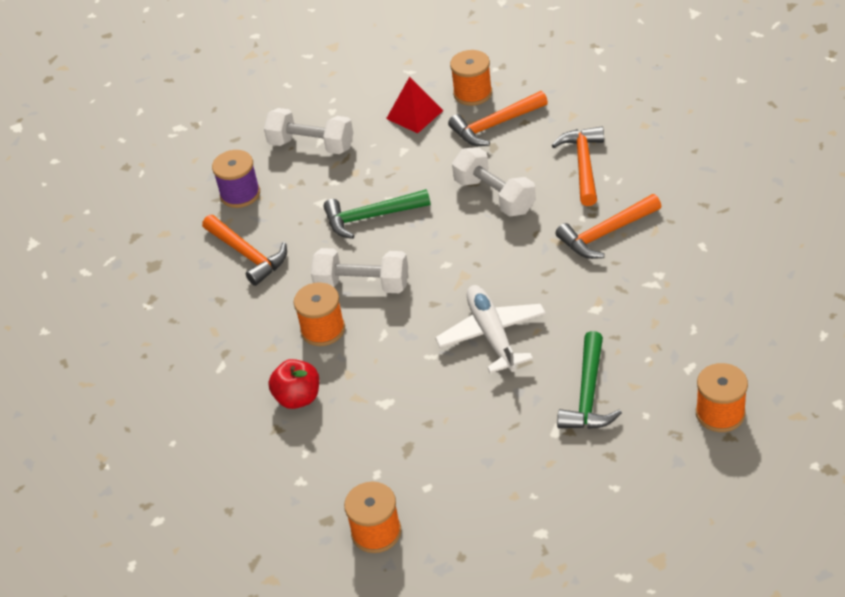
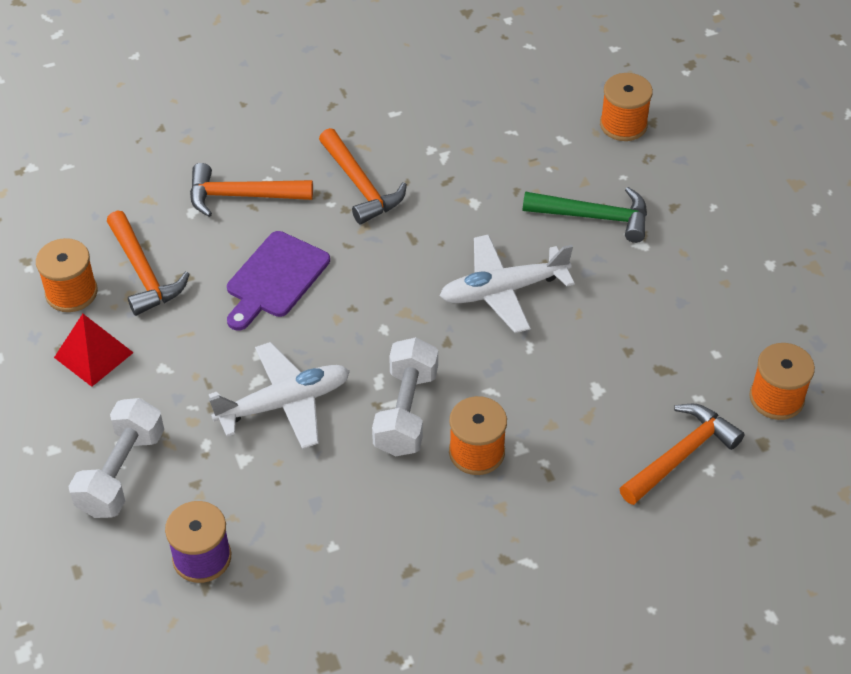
camera: 95 degrees left, 5 degrees up
orange hammer [202,215,287,286] -> orange hammer moved to [619,404,745,505]
red apple [268,359,319,409] -> none
green hammer [323,189,430,239] -> white plane [209,342,350,449]
white dumbbell [452,147,536,217] -> purple cutting board [227,231,330,331]

